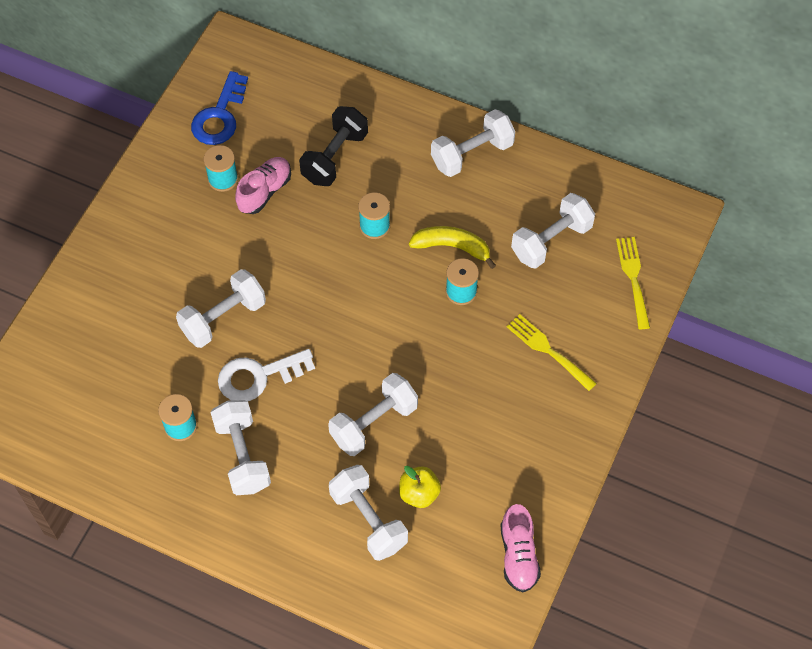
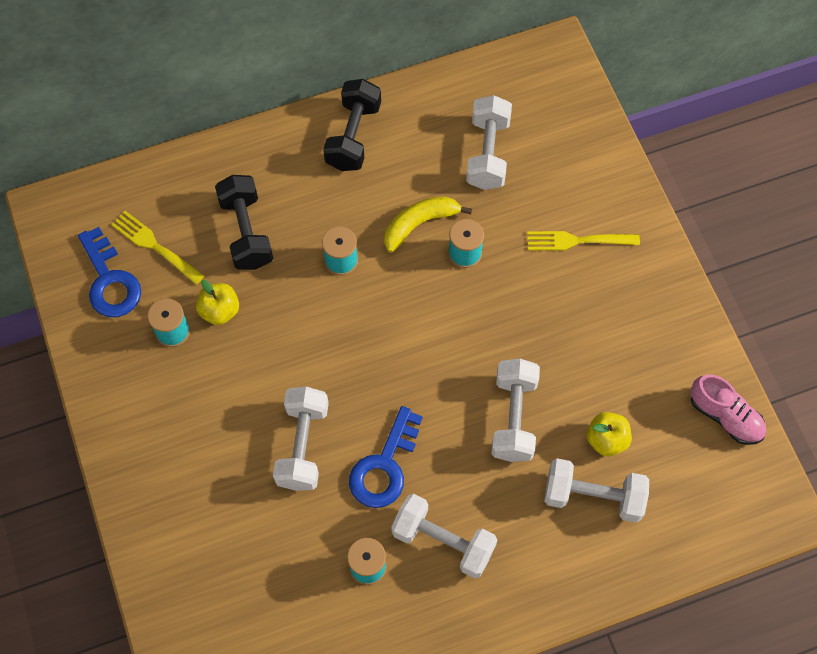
camera: 45 degrees left, 5 degrees up
white key [218,349,315,401] -> blue key [349,406,423,508]
pink shoe [235,157,291,214] -> yellow apple [196,280,239,325]
white dumbbell [431,109,515,177] -> black dumbbell [323,79,381,171]
yellow fork [616,237,650,329] -> yellow fork moved to [111,211,204,285]

